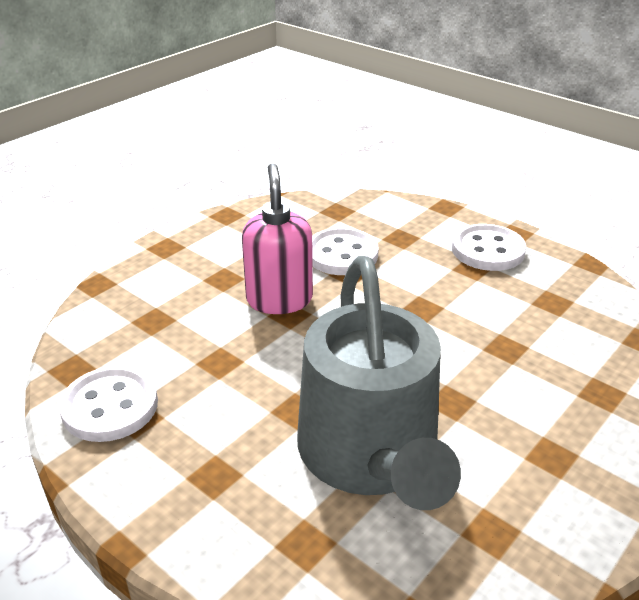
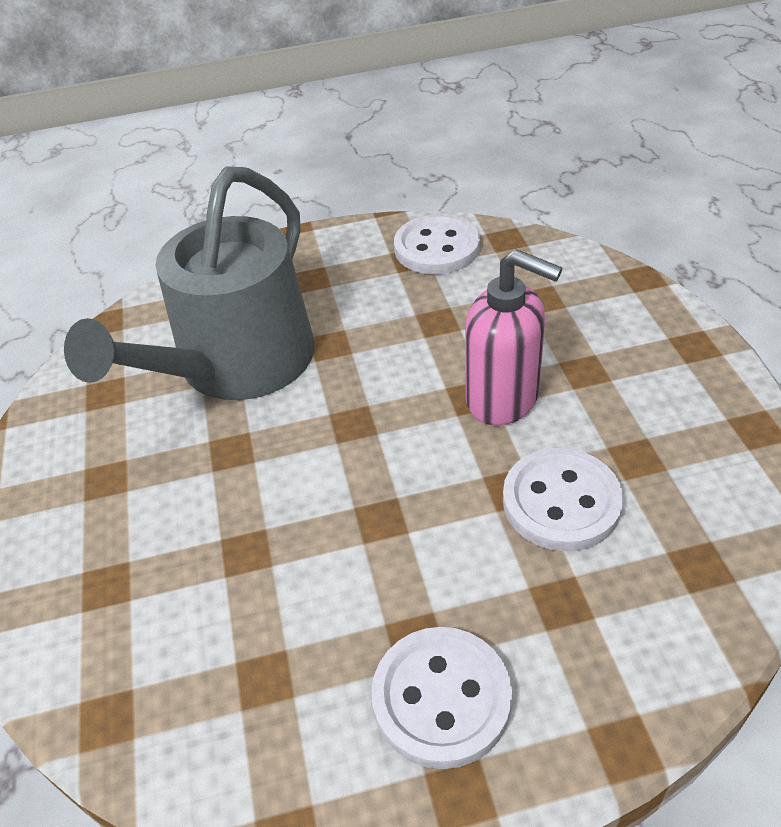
camera: 130 degrees right, 10 degrees up
grey watering can [297,256,461,510] -> grey watering can turned 90 degrees counterclockwise [64,166,315,400]

